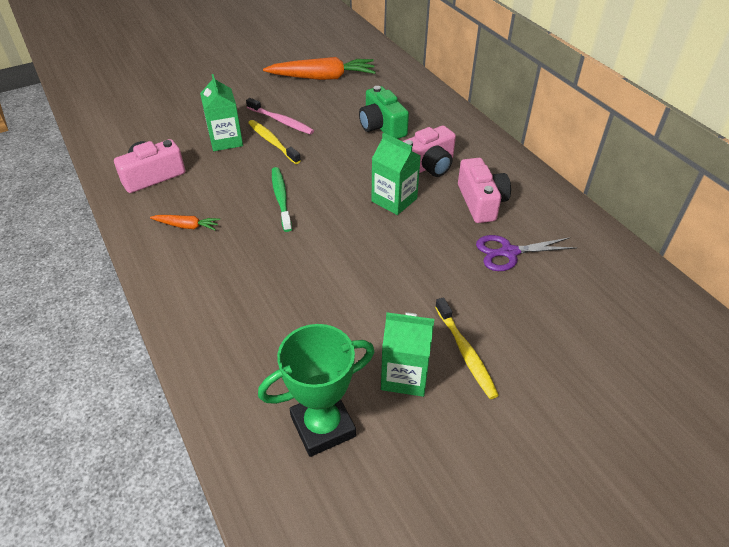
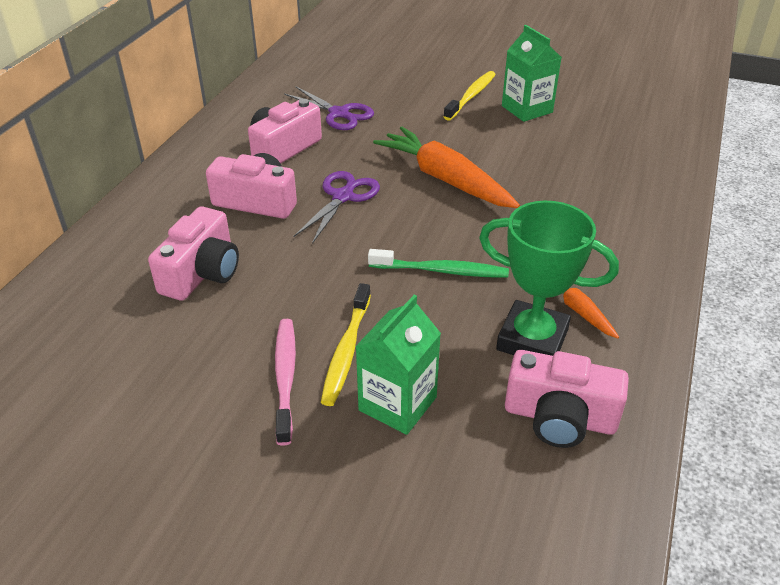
camera: 130 degrees left, 5 degrees down
green trophy [258,324,375,457] -> green trophy moved to [479,201,619,356]
orange carrot [263,57,376,80] -> orange carrot moved to [373,127,520,208]
green toothbrush [272,167,292,232] -> green toothbrush turned 120 degrees counterclockwise [368,249,509,278]
green camera [359,86,409,139] -> pink camera [148,206,239,301]
green carton [372,133,421,215] -> purple scissors [294,171,380,244]

